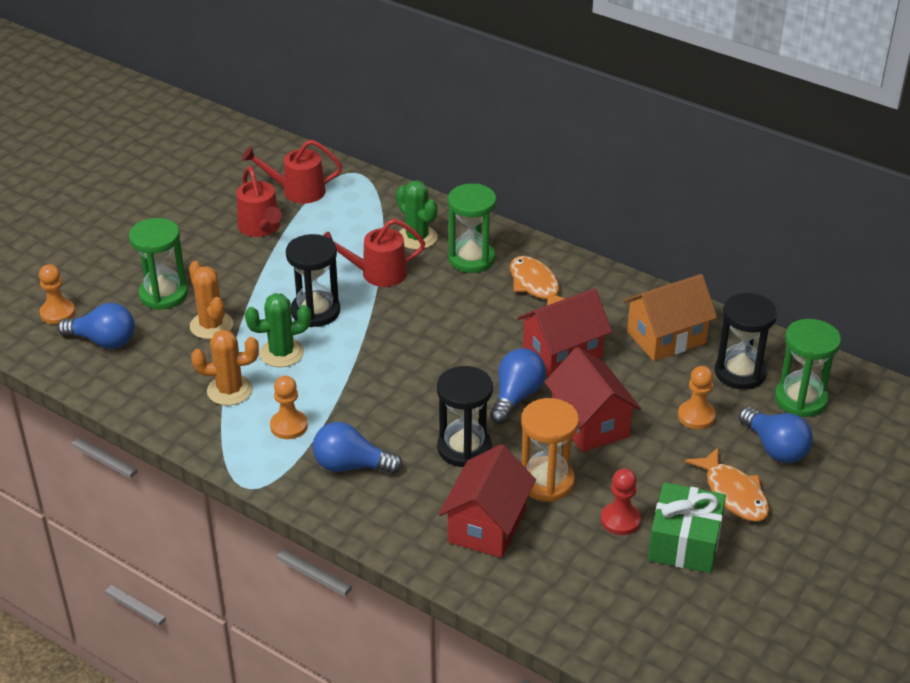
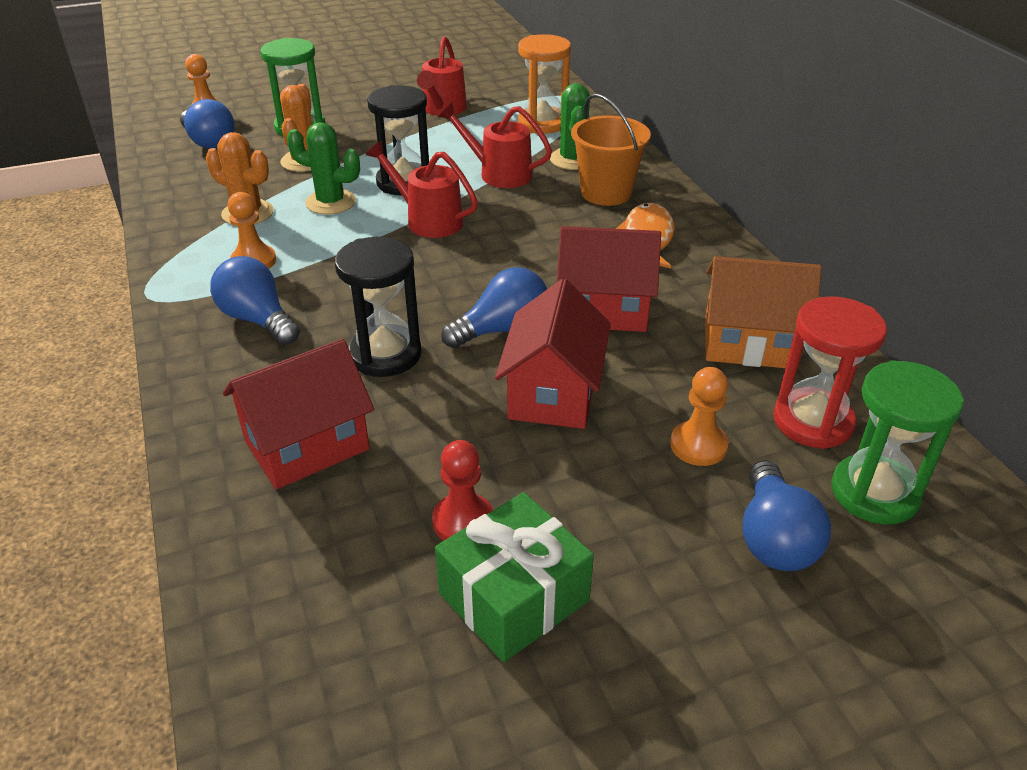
camera: 35 degrees right, 0 degrees up
red watering can [242,140,342,204] -> red watering can moved to [366,141,478,238]
green hourglass [448,184,497,273] -> orange bucket [571,94,651,206]
orange hourglass [521,398,579,502] -> orange hourglass moved to [518,34,571,134]
orange fish [685,447,769,522] -> none
black hourglass [715,293,777,389] -> red hourglass [773,296,887,449]

